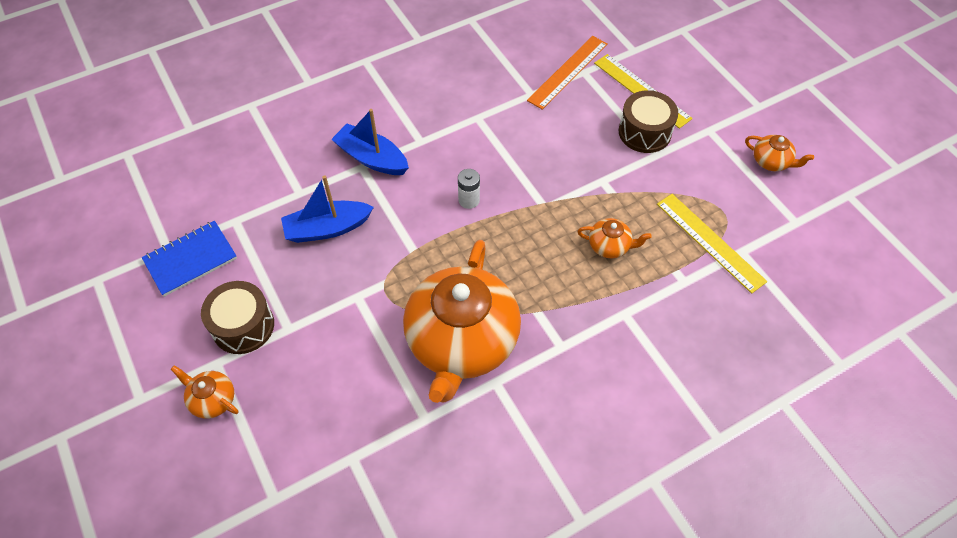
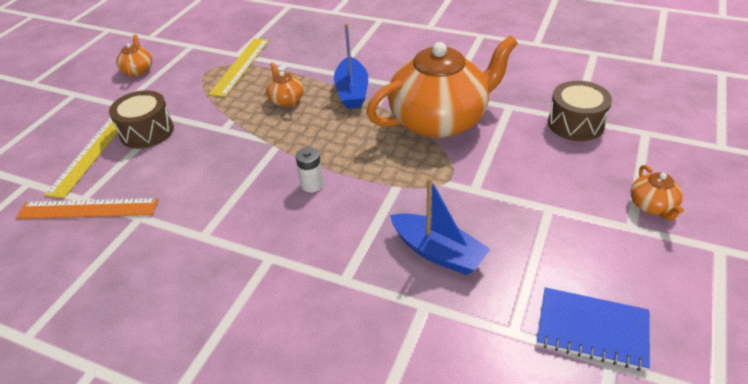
camera: 125 degrees left, 15 degrees down
brown drum [201,281,274,354] -> brown drum moved to [548,81,612,141]
blue boat [331,109,409,175] -> blue boat moved to [334,23,368,109]

